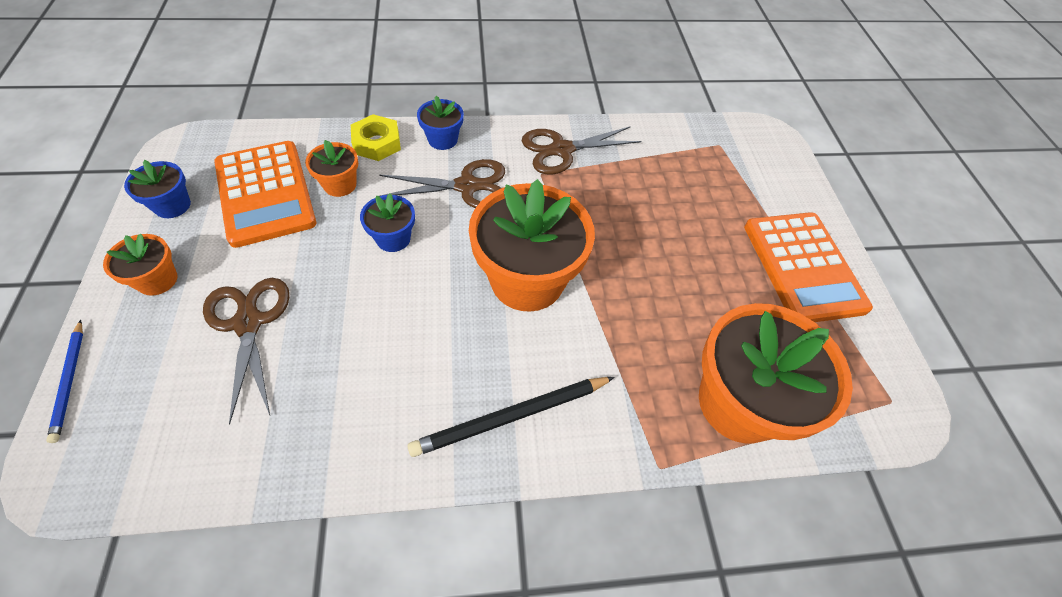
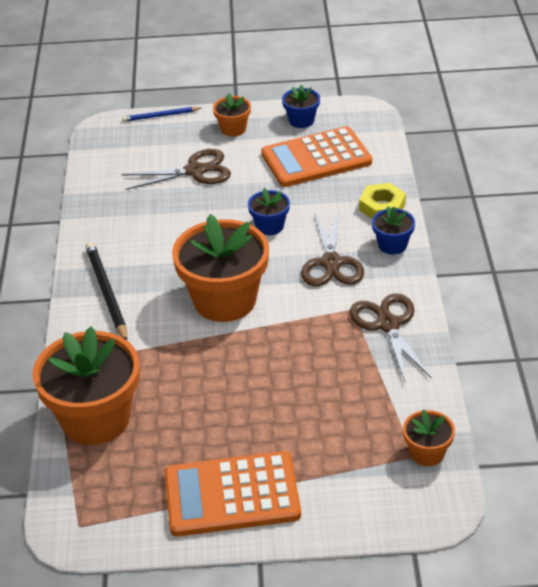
camera: 100 degrees right, 15 degrees down
orange flower pot [305,140,358,197] -> orange flower pot moved to [403,409,455,466]

